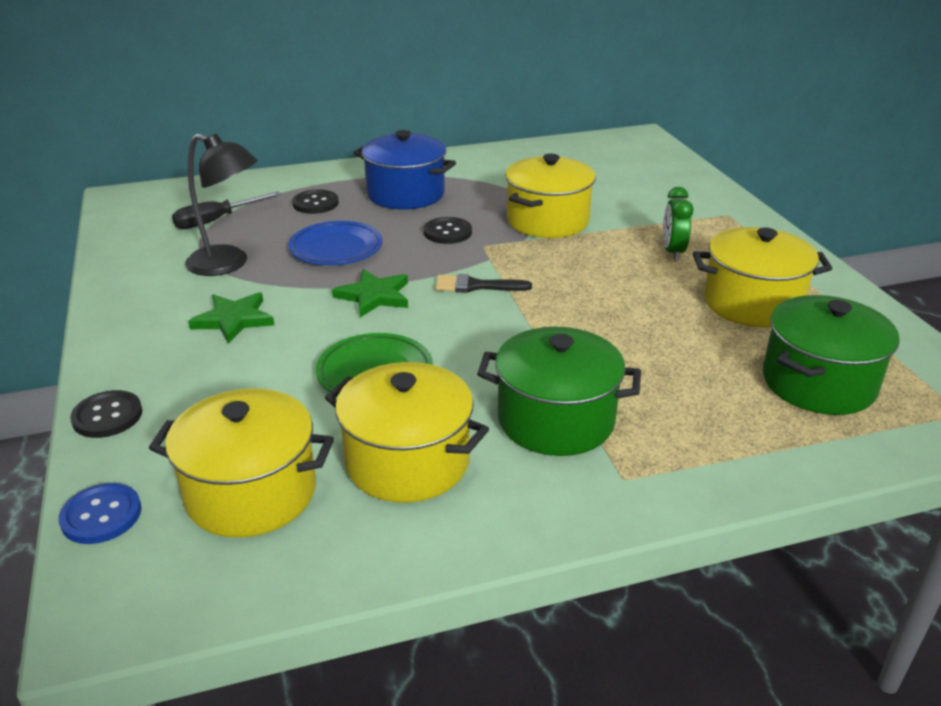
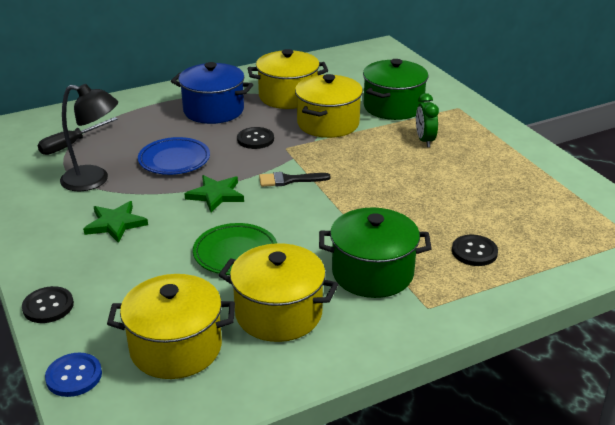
camera: 10 degrees left, 0 degrees up
black button [292,189,339,214] -> black button moved to [452,235,498,266]
yellow pot [693,227,832,328] -> yellow pot moved to [248,49,328,109]
green pot [763,295,900,415] -> green pot moved to [363,59,428,120]

